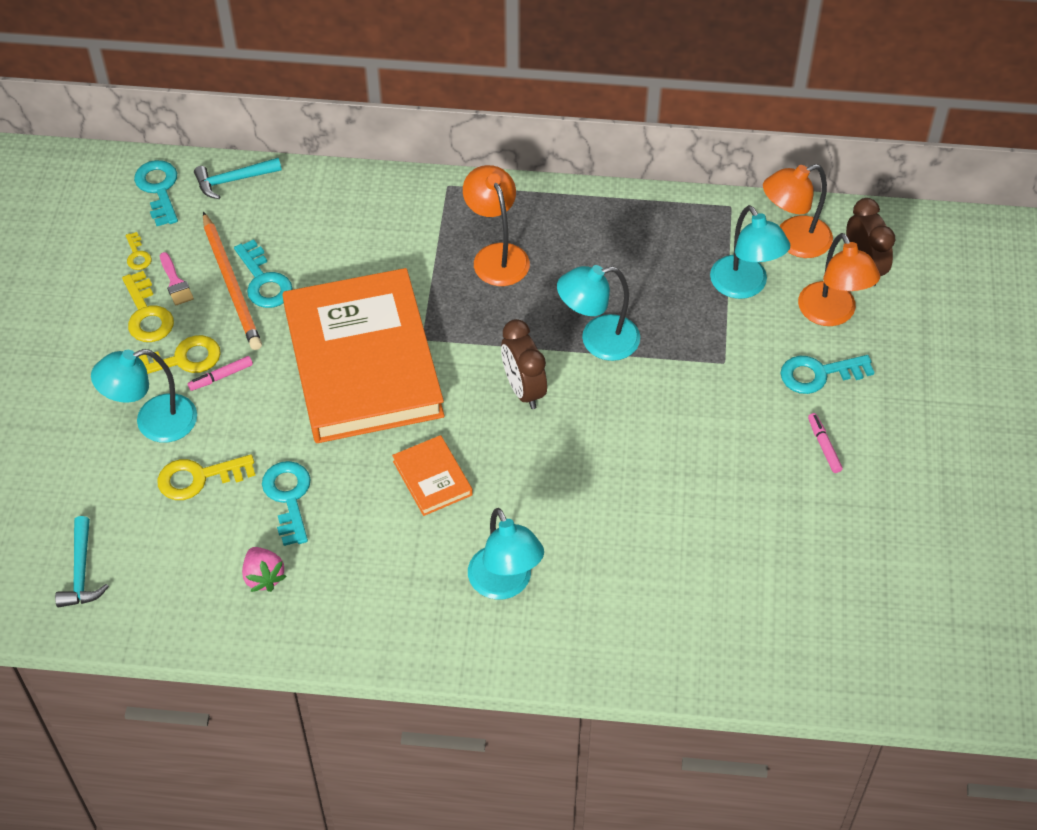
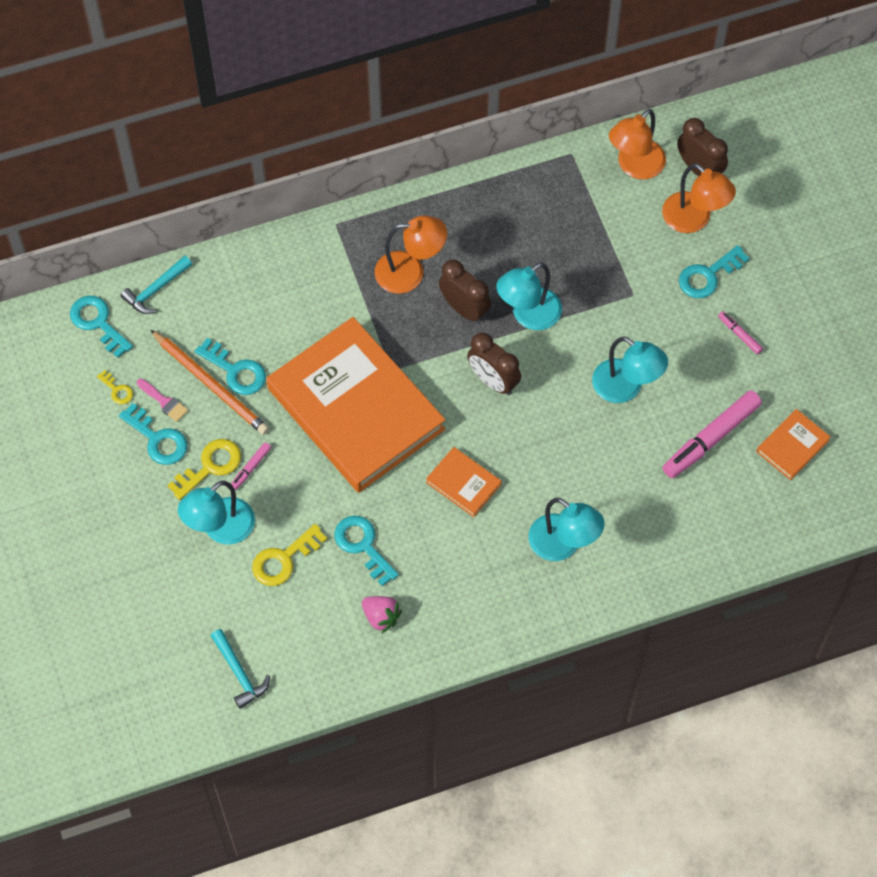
camera: 25 degrees left, 10 degrees up
yellow key [122,271,174,342] -> turquoise key [119,403,188,465]
orange lamp [463,165,530,286] -> orange lamp turned 135 degrees clockwise [374,215,447,294]
turquoise lamp [710,205,790,299] -> turquoise lamp moved to [592,336,668,403]
none -> brown clock [439,259,491,323]
none -> pink marker [662,390,762,478]
none -> orange book [756,409,831,480]

